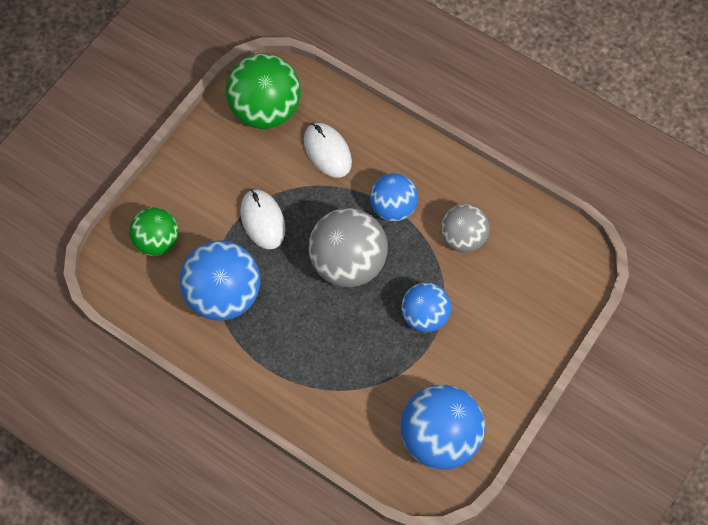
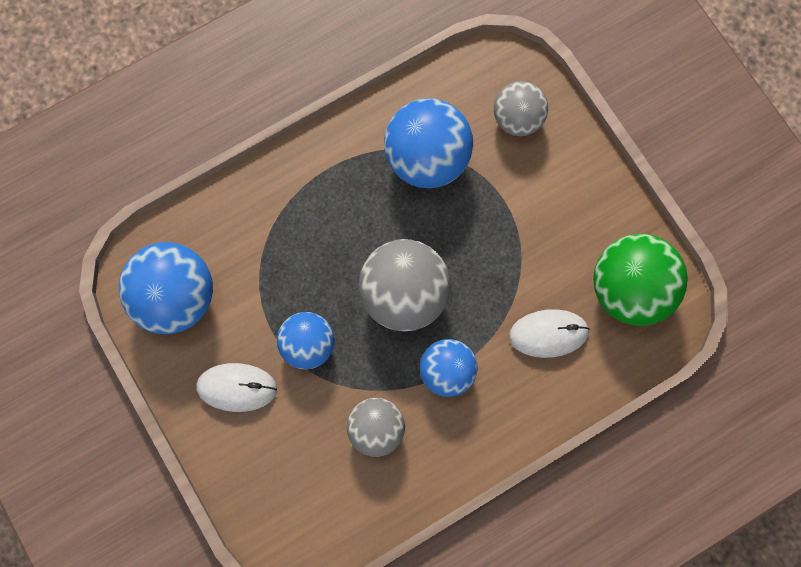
camera: 115 degrees right, 10 degrees up
green ball [129,207,178,256] -> grey ball [494,81,548,136]
white mouse [240,189,285,250] -> white mouse moved to [196,363,277,412]

